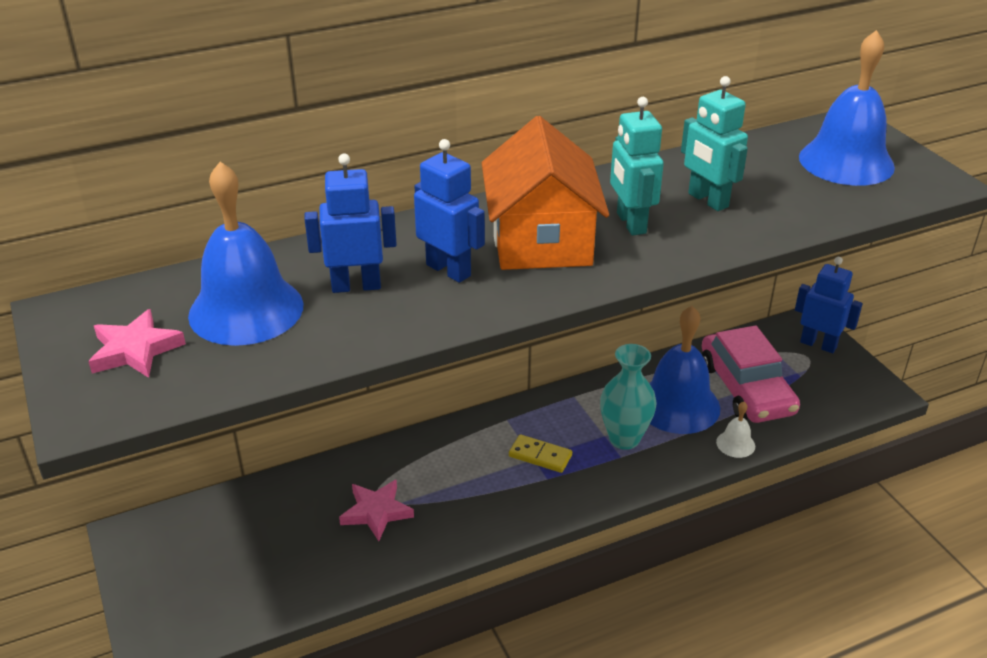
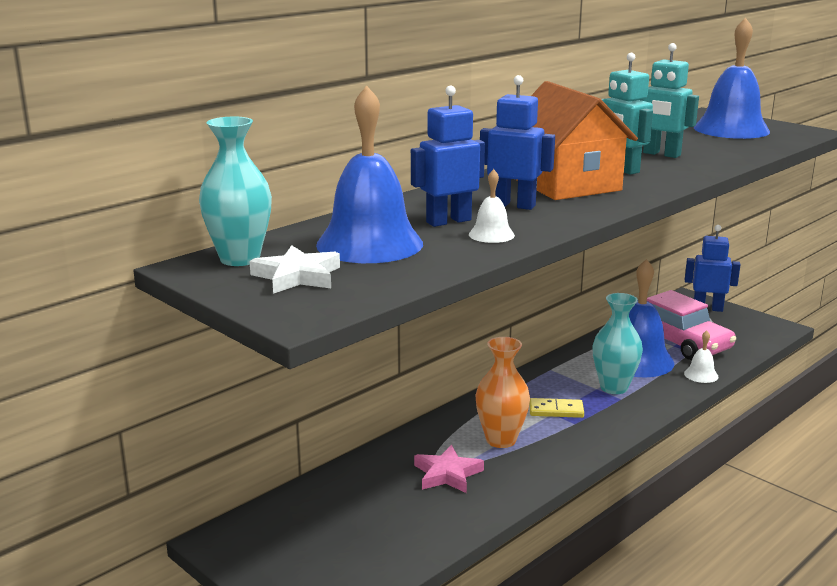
camera: 20 degrees left, 15 degrees down
pink star [88,309,186,378] -> white star [249,245,340,294]
none -> turquoise vase [199,117,272,266]
none -> white bell [469,169,515,243]
none -> orange vase [475,337,530,448]

